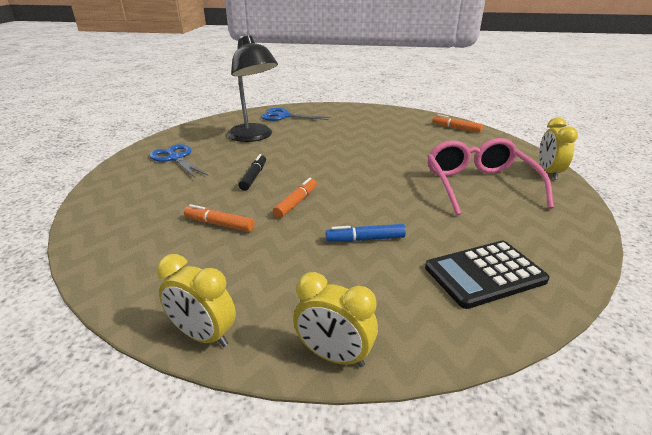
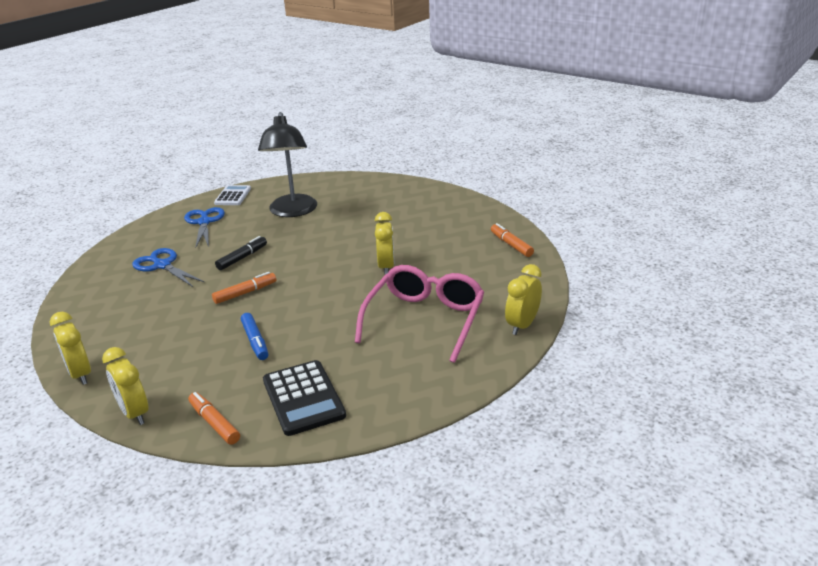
camera: 30 degrees right, 0 degrees up
orange marker [184,204,255,232] -> orange marker moved to [188,392,240,445]
blue scissors [261,108,330,121] -> blue scissors moved to [132,248,205,287]
blue marker [325,224,406,242] -> blue marker turned 135 degrees counterclockwise [241,313,268,360]
black calculator [425,241,550,309] -> black calculator turned 120 degrees counterclockwise [263,360,346,436]
none -> white calculator [214,185,251,205]
none -> yellow clock [375,212,394,274]

